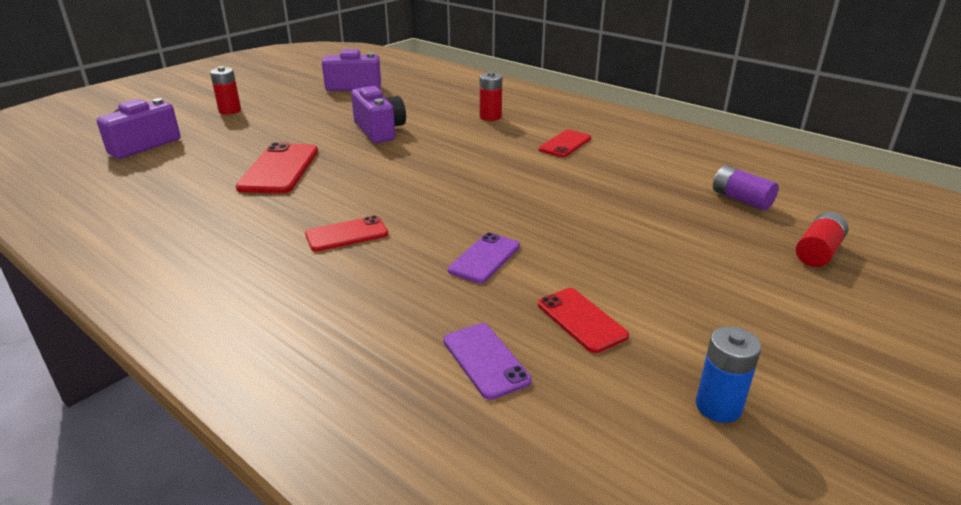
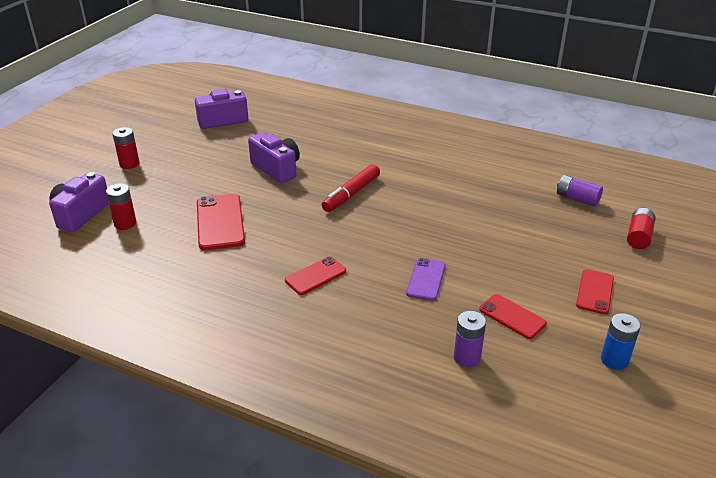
camera: 15 degrees left, 5 degrees up
purple phone [443,323,532,400] -> purple battery [454,311,486,367]
red battery [480,72,502,121] -> red battery moved to [106,183,136,230]
red phone [539,130,591,157] -> red phone moved to [576,269,614,314]
none -> red marker [322,164,380,212]

